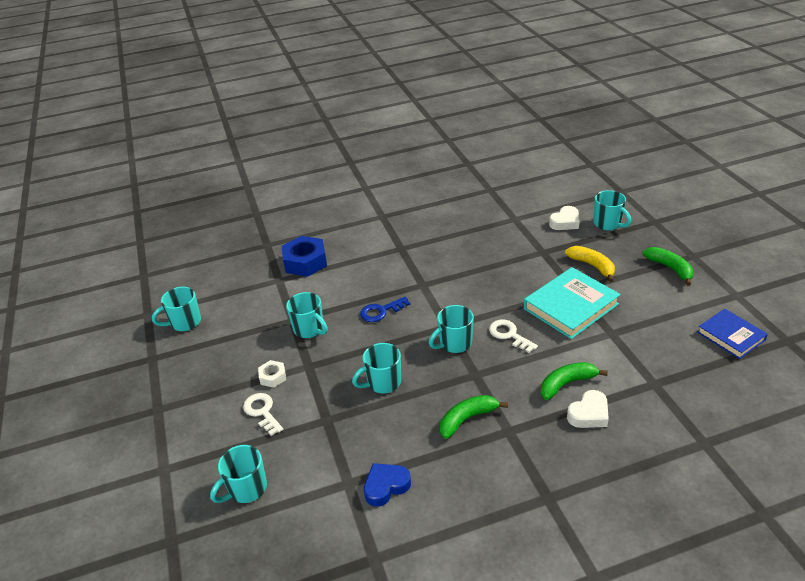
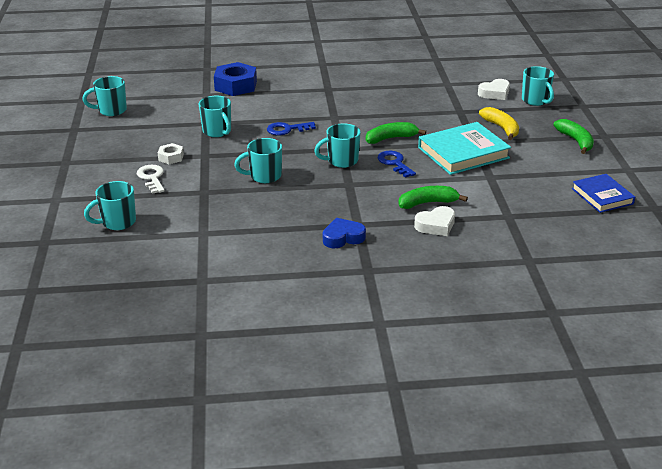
camera: 10 degrees right, 5 degrees down
blue heart [364,463,411,507] -> blue heart moved to [323,218,366,248]
green banana [440,395,508,439] -> green banana moved to [366,122,426,144]
white key [489,320,538,353] -> blue key [378,151,416,178]

